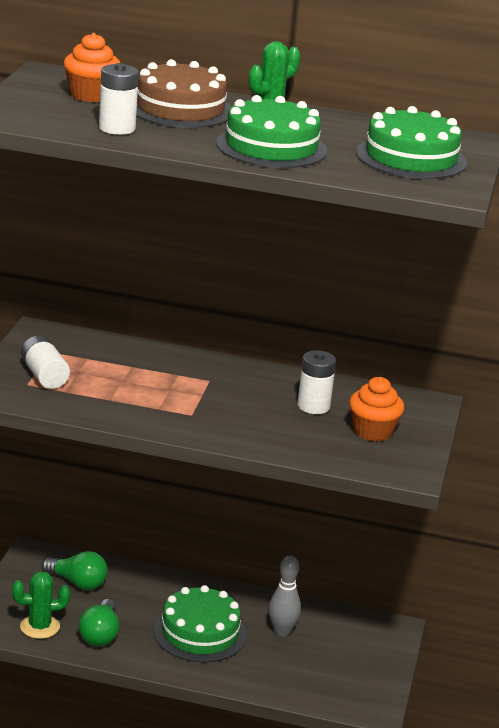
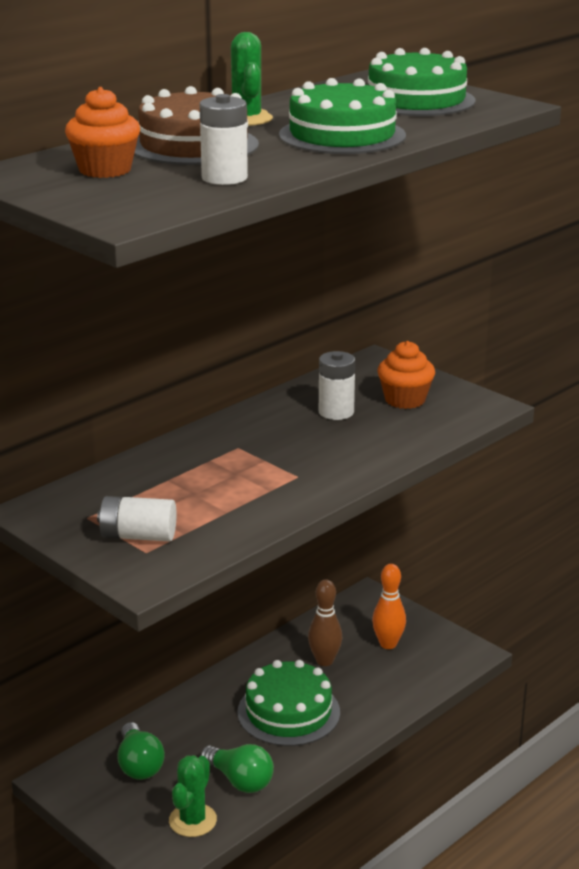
camera: 55 degrees left, 0 degrees up
green light bulb [42,551,108,590] -> green light bulb turned 105 degrees clockwise [117,722,165,780]
grey bowling pin [269,555,301,636] -> brown bowling pin [308,580,342,666]
none -> orange bowling pin [372,564,406,649]

